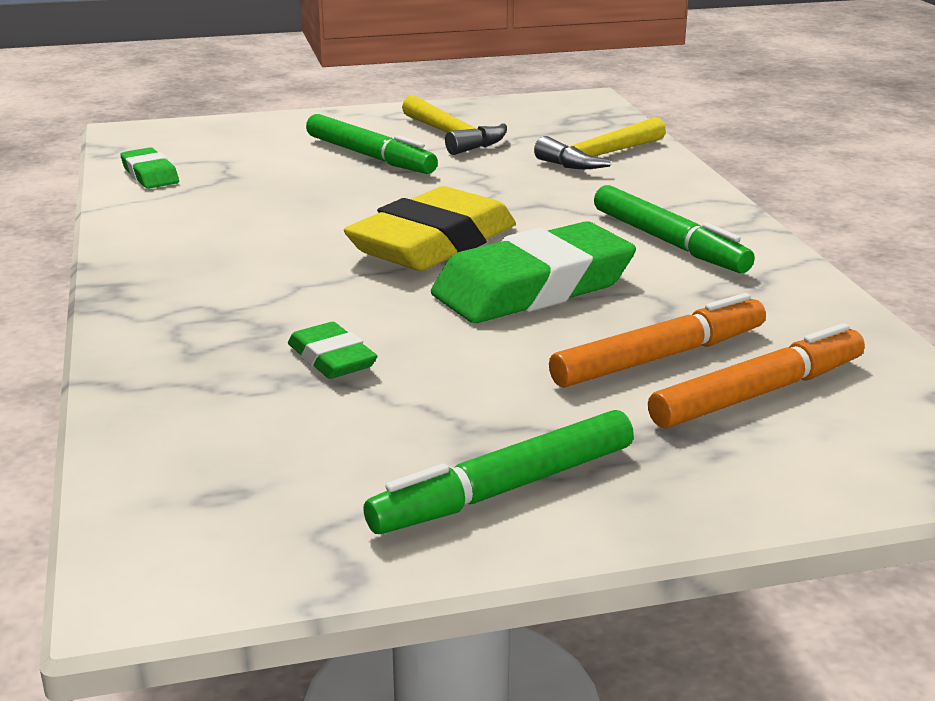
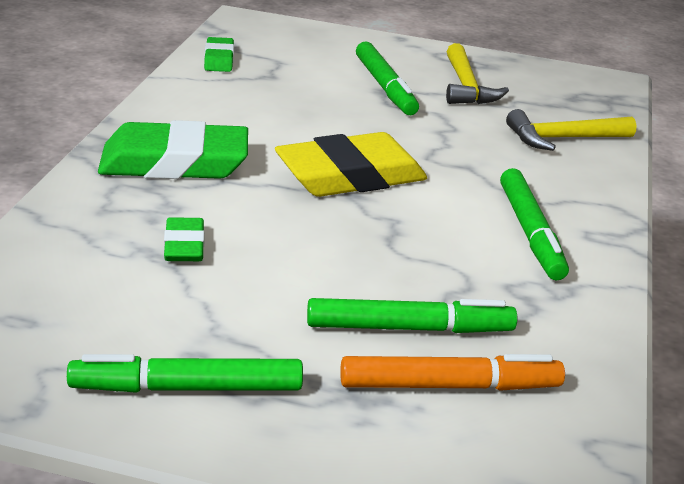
camera: 25 degrees right, 5 degrees up
green eraser [431,221,636,323] -> green eraser moved to [98,120,248,179]
orange marker [549,293,766,388] -> green marker [307,298,518,333]

